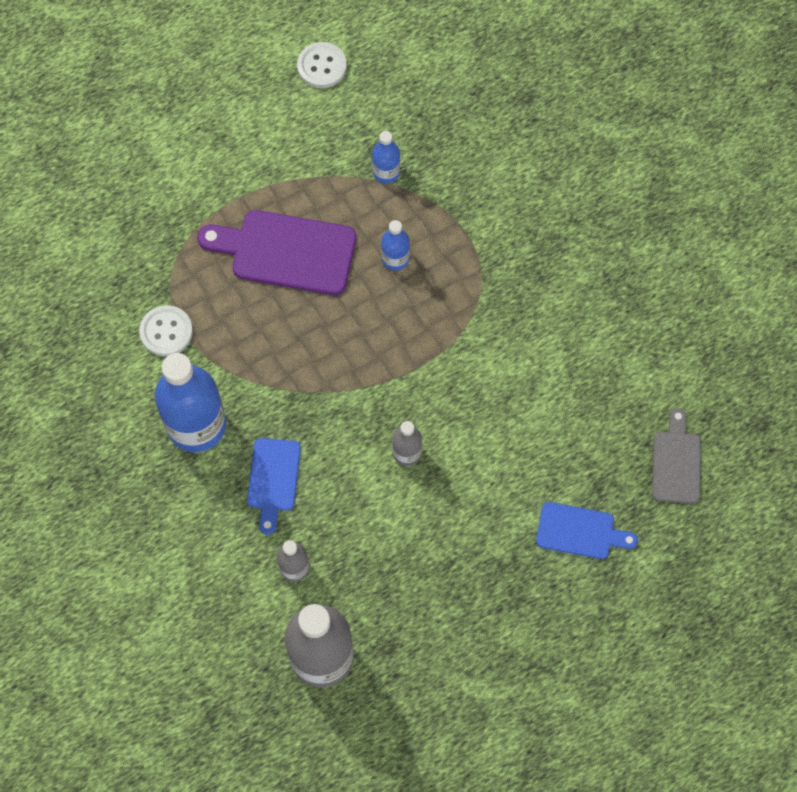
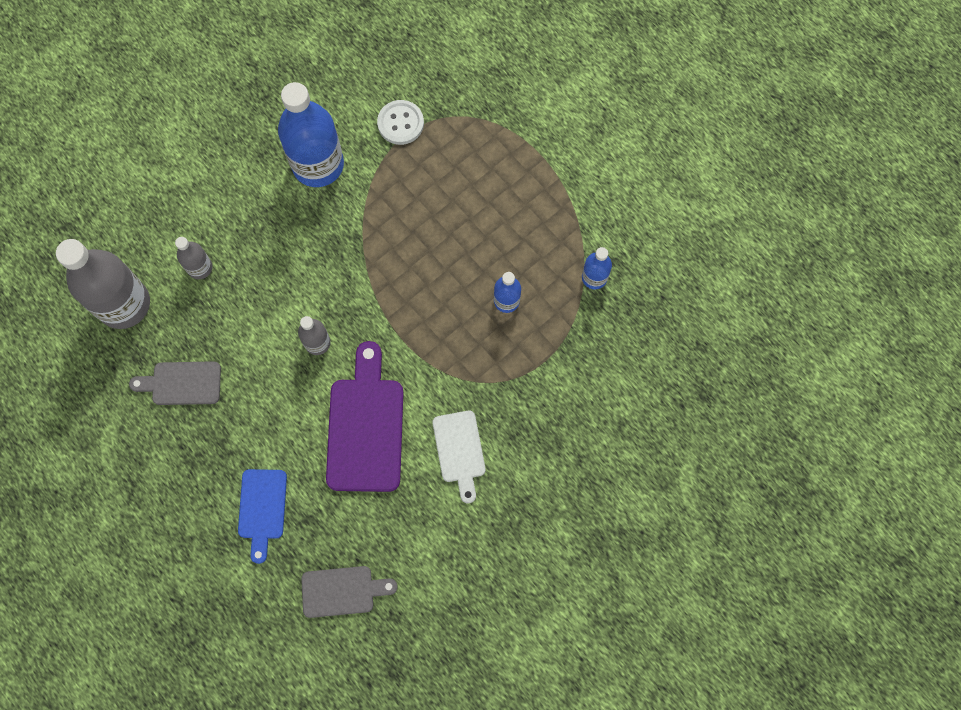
camera: 80 degrees right, 5 degrees up
purple cutting board [197,210,356,295] -> purple cutting board moved to [326,341,404,492]
blue cutting board [247,438,301,535] -> none
white button [297,42,347,88] -> none
none -> grey cutting board [129,361,221,405]
none -> white cutting board [432,411,486,503]

